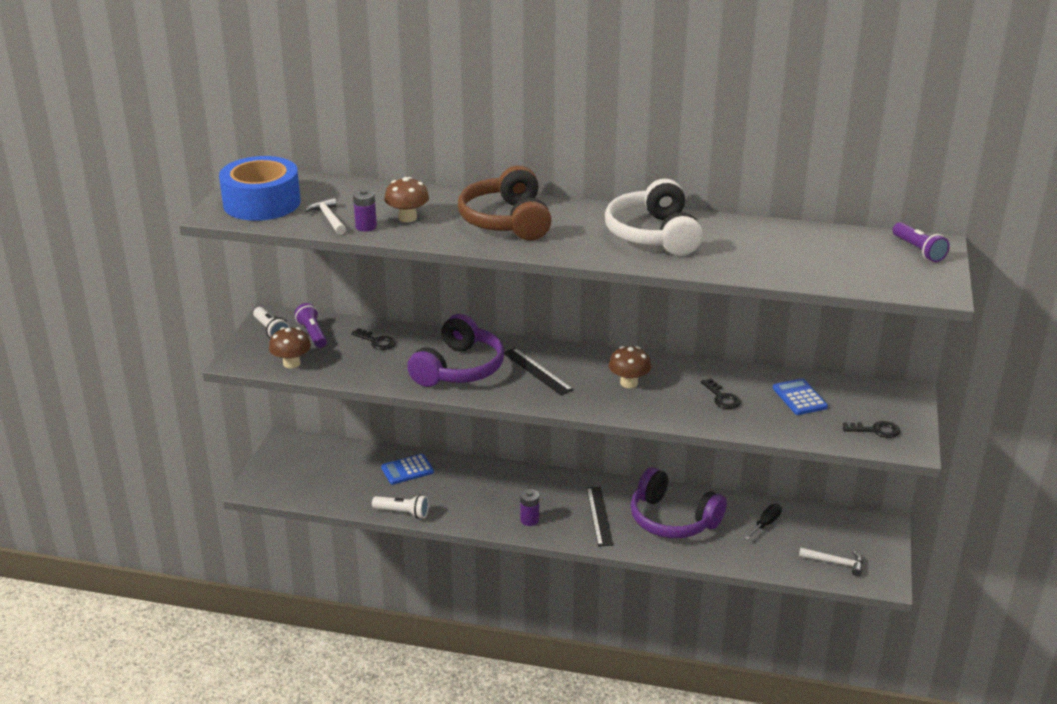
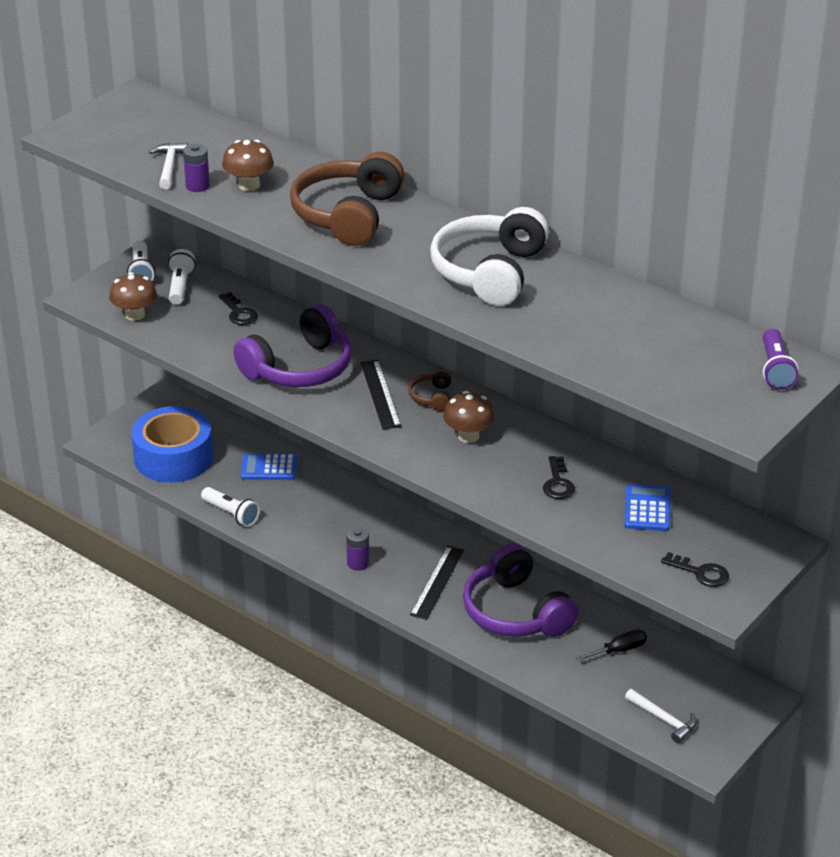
camera: 25 degrees right, 5 degrees up
blue tape [219,156,301,221] -> blue tape moved to [132,406,213,483]
purple flashlight [294,303,327,348] -> white flashlight [168,249,196,305]
none -> brown headphones [408,369,451,411]

